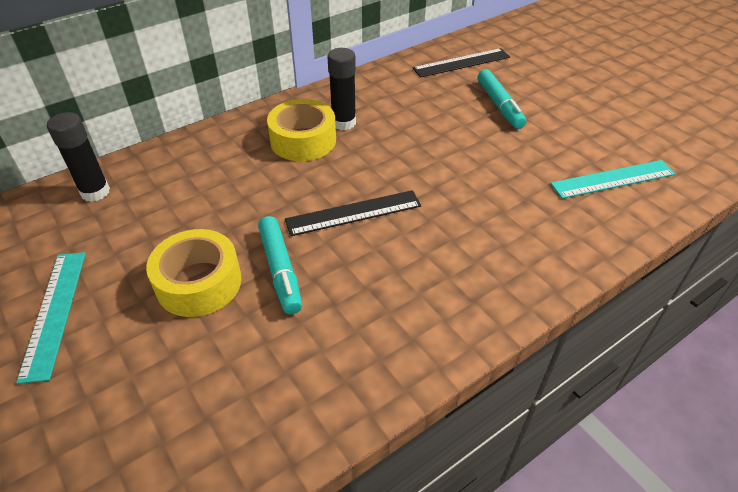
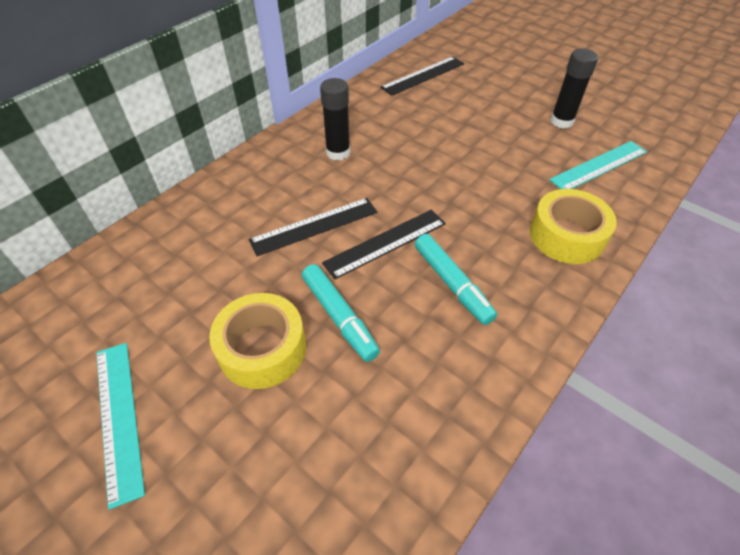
camera: 15 degrees left, 5 degrees up
black glue stick [47,112,110,202] -> black glue stick moved to [550,49,598,128]
yellow tape [267,99,336,161] -> yellow tape moved to [530,189,617,264]
turquoise marker [478,69,527,129] -> turquoise marker moved to [415,234,497,325]
none -> black ruler [249,198,377,256]

